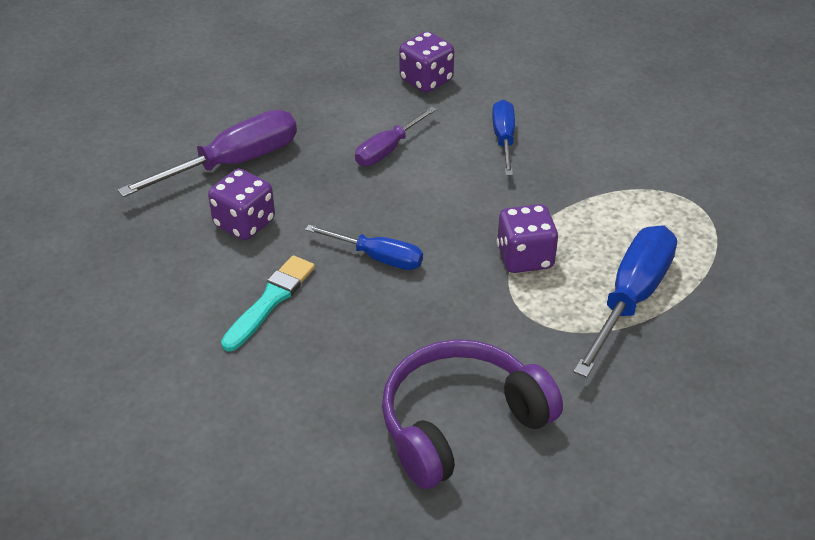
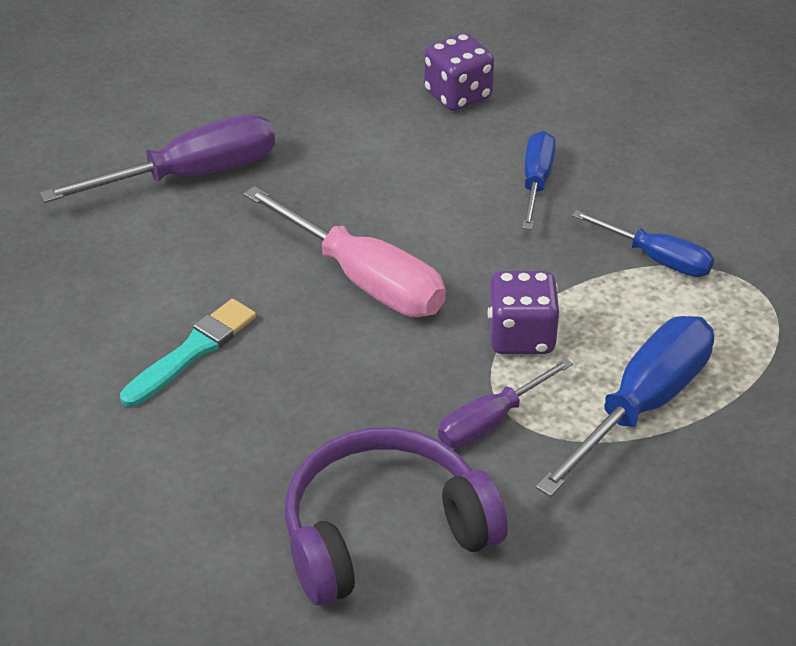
camera: 10 degrees right, 0 degrees up
purple dice [208,169,275,240] -> none
blue screwdriver [305,225,423,270] -> blue screwdriver moved to [572,210,714,277]
purple screwdriver [355,106,437,166] -> purple screwdriver moved to [438,358,573,448]
none -> pink screwdriver [244,186,446,317]

